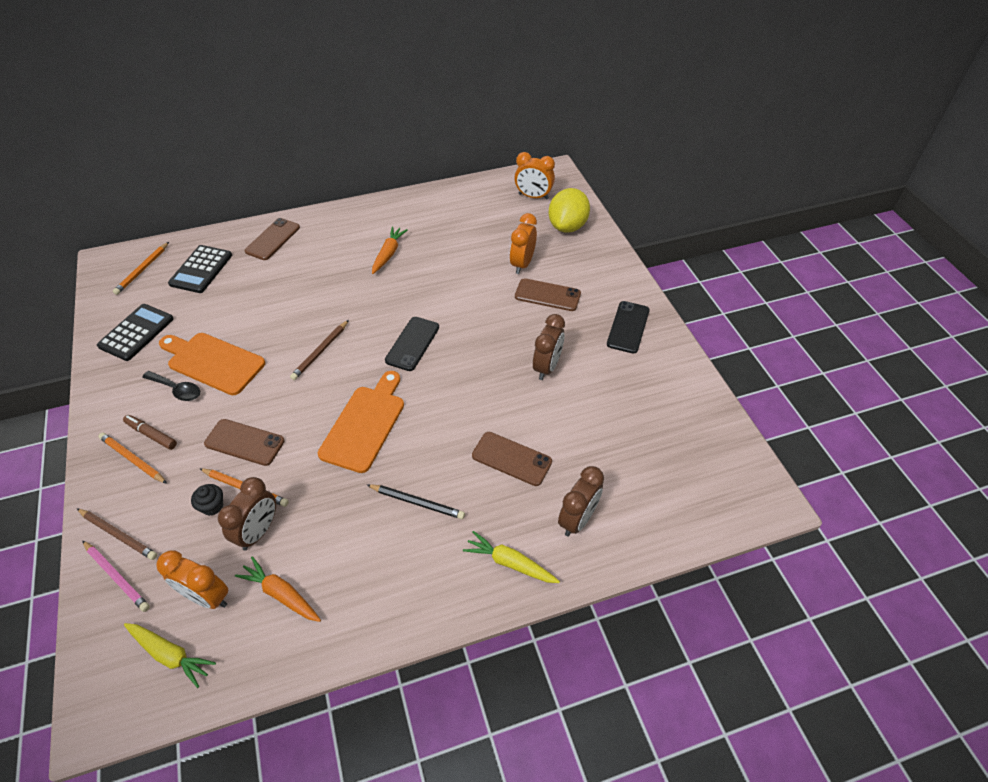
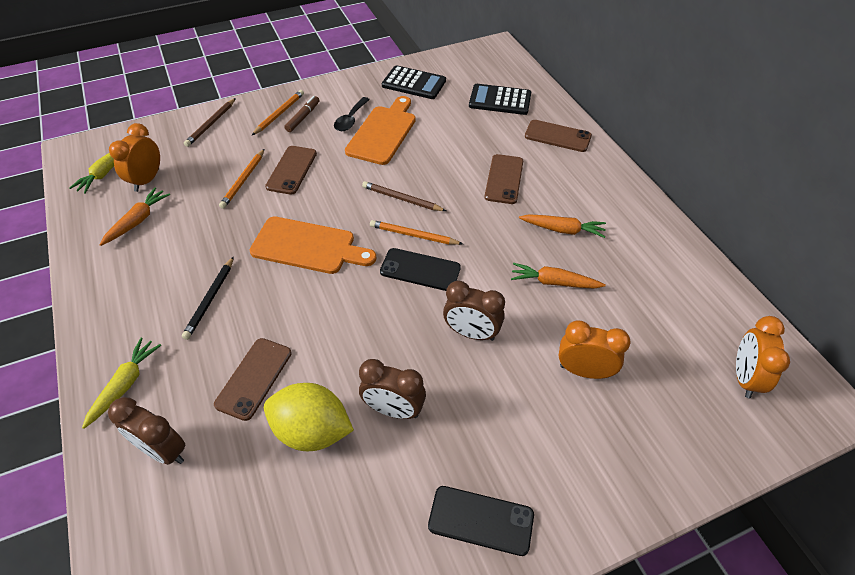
camera: 85 degrees right, 0 degrees up
pink pencil [82,540,150,612] -> none
orange pencil [113,242,169,295] -> orange pencil moved to [370,220,463,245]
black cupcake [191,484,223,516] -> none
brown clock [218,477,276,550] -> brown clock moved to [443,281,505,341]
brown phone [515,278,581,311] -> brown phone moved to [484,154,523,204]
yellow lemon [549,188,590,233] -> yellow lemon moved to [264,383,354,451]
none -> orange carrot [511,263,606,289]

